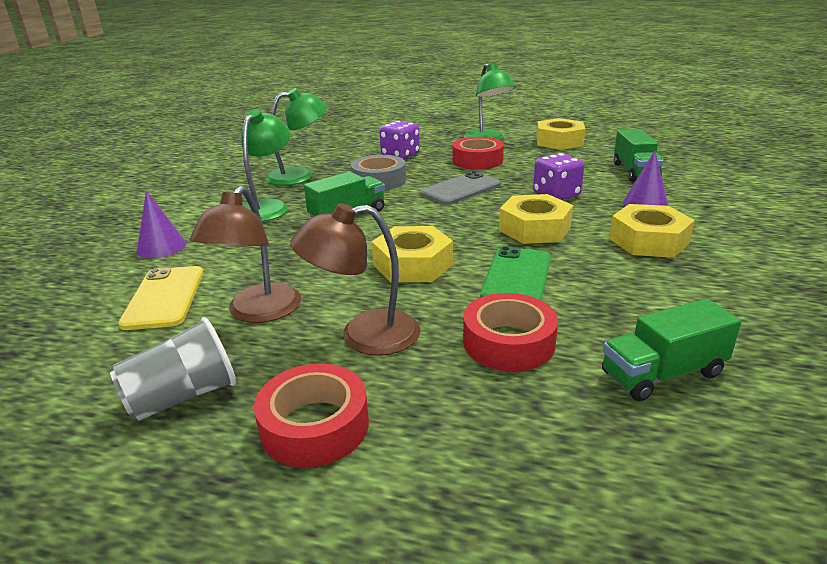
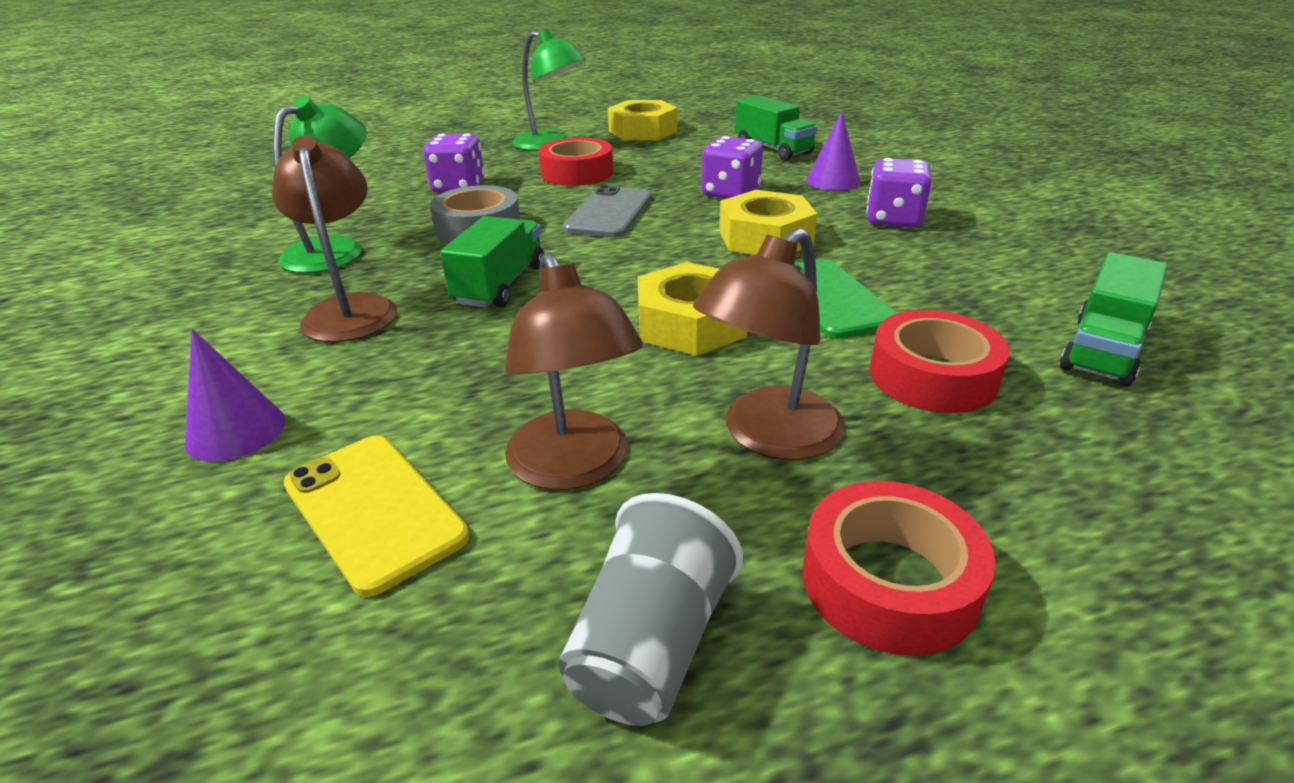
camera: 35 degrees left, 5 degrees up
green lamp [241,109,290,222] -> brown lamp [272,136,397,342]
yellow nut [609,204,695,258] -> purple dice [866,158,932,228]

